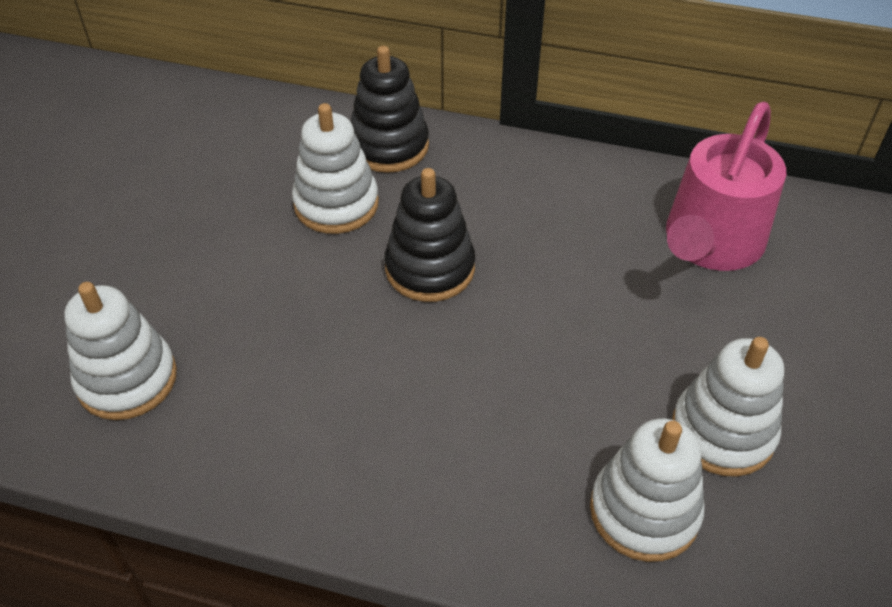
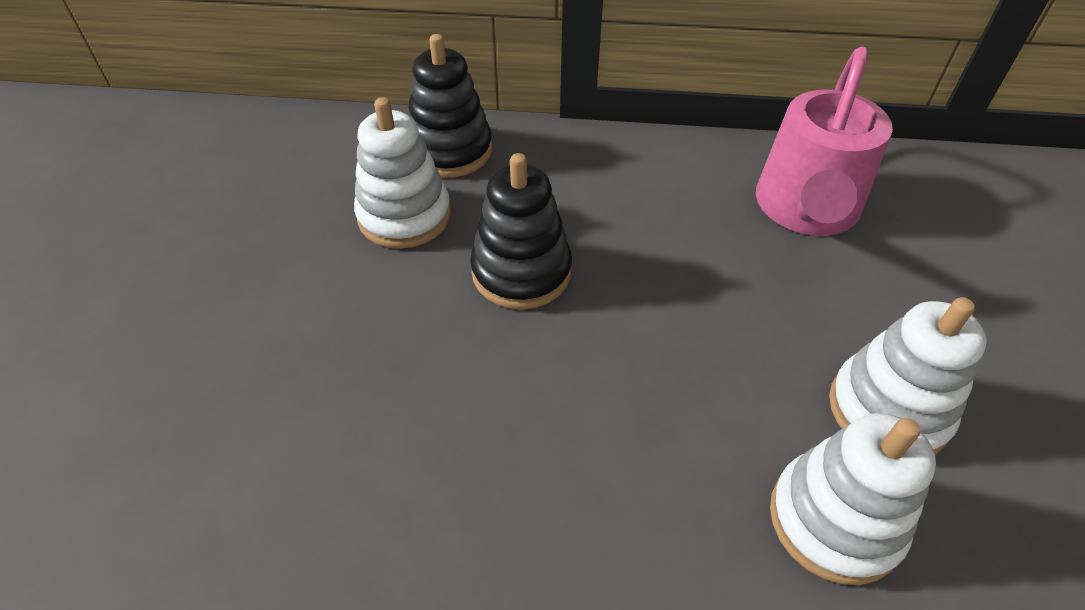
camera: 10 degrees left, 0 degrees up
white stacking toy [64,282,177,420] -> none

